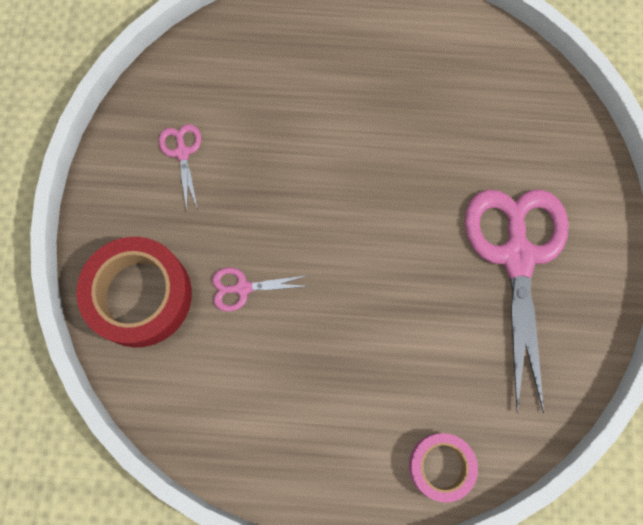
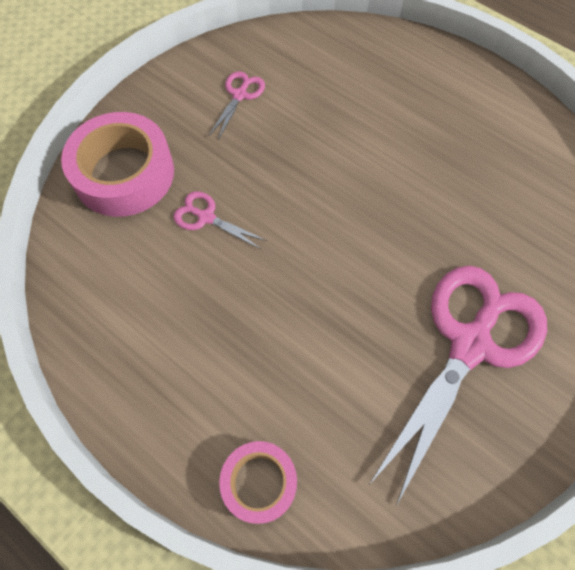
camera: 35 degrees right, 10 degrees down
red tape [76,237,192,347] -> pink tape [61,112,174,217]

